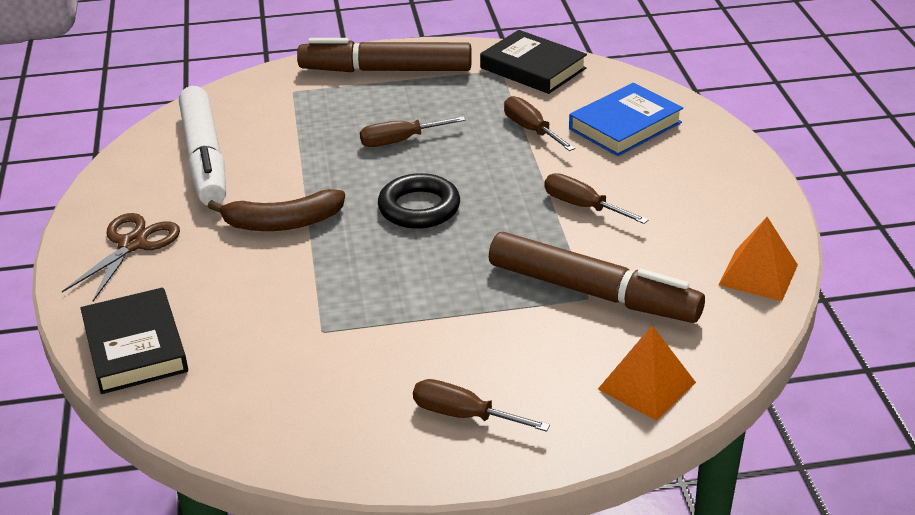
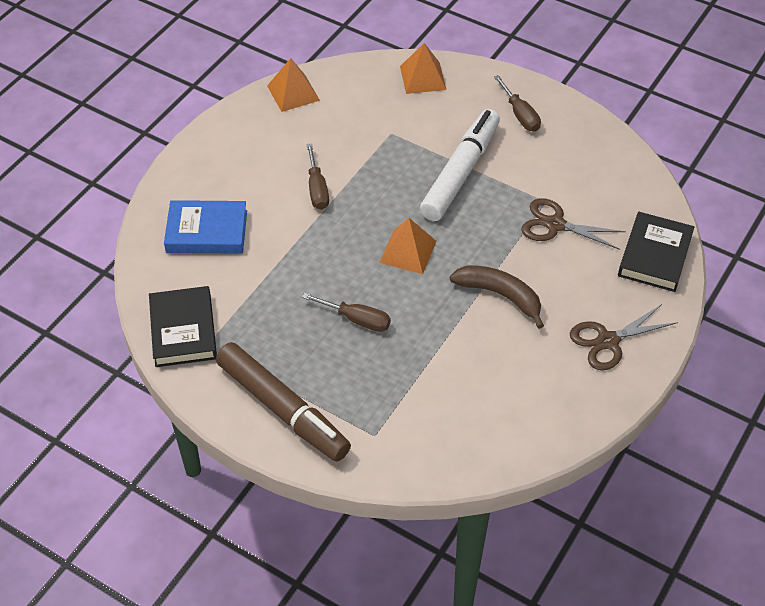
camera: 140 degrees left, 15 degrees up
white marker [179,86,226,206] -> white marker moved to [420,109,500,221]
black ring [378,173,460,229] -> orange pyramid [379,218,437,274]
brown marker [489,232,705,323] -> none
brown screwdriver [504,96,575,151] -> none
none -> brown scissors [521,198,626,250]

